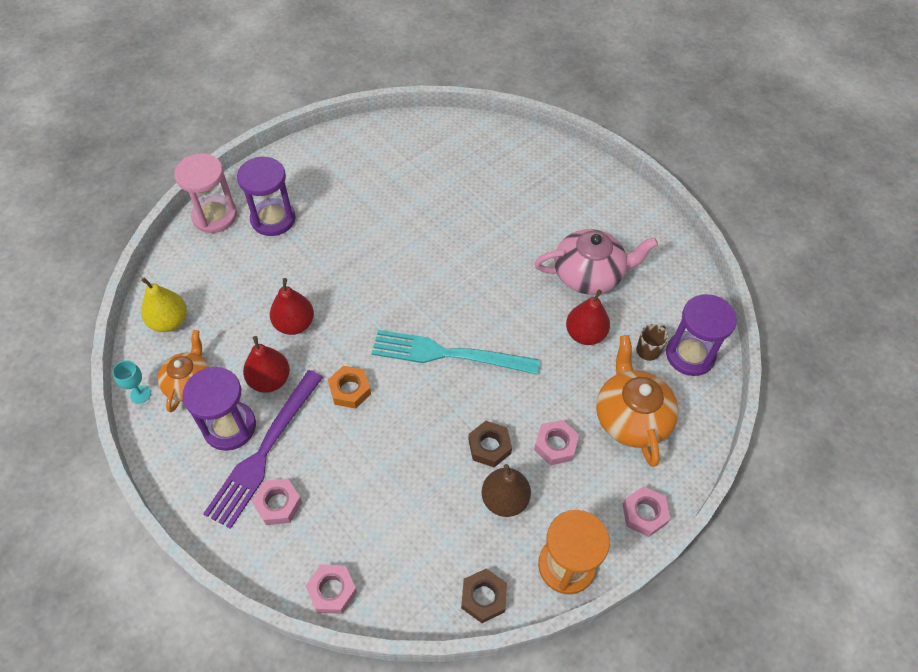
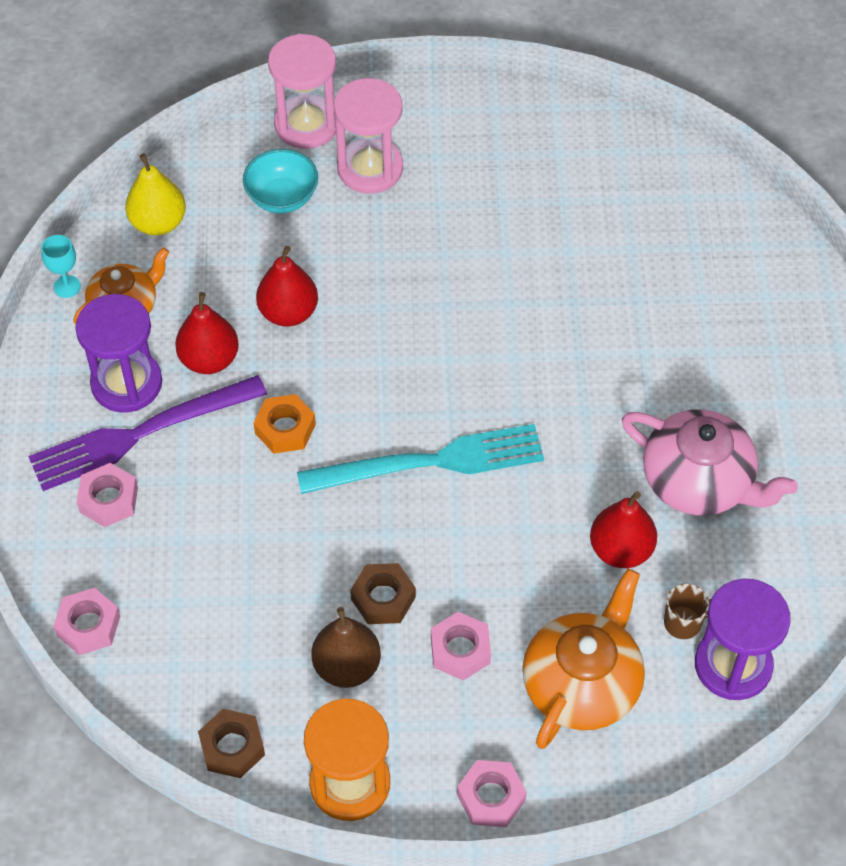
camera: 40 degrees right, 0 degrees up
purple hourglass [237,157,296,236] -> pink hourglass [334,78,403,194]
turquoise fork [372,330,540,375] -> turquoise fork turned 120 degrees clockwise [297,424,544,494]
none -> turquoise bowl [243,149,318,213]

